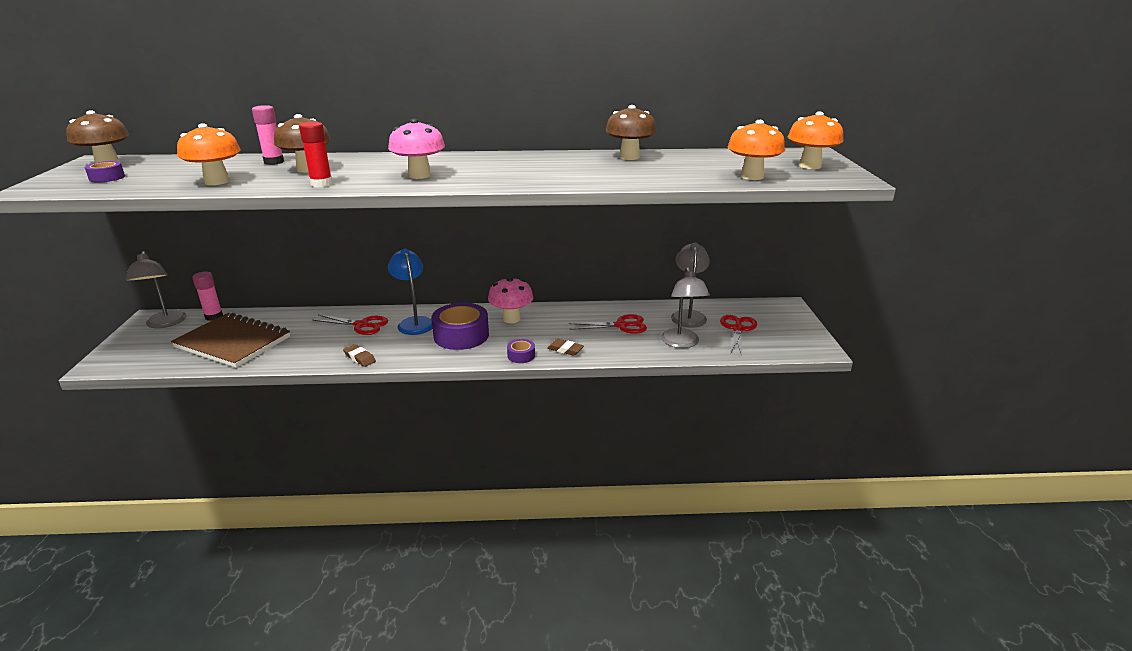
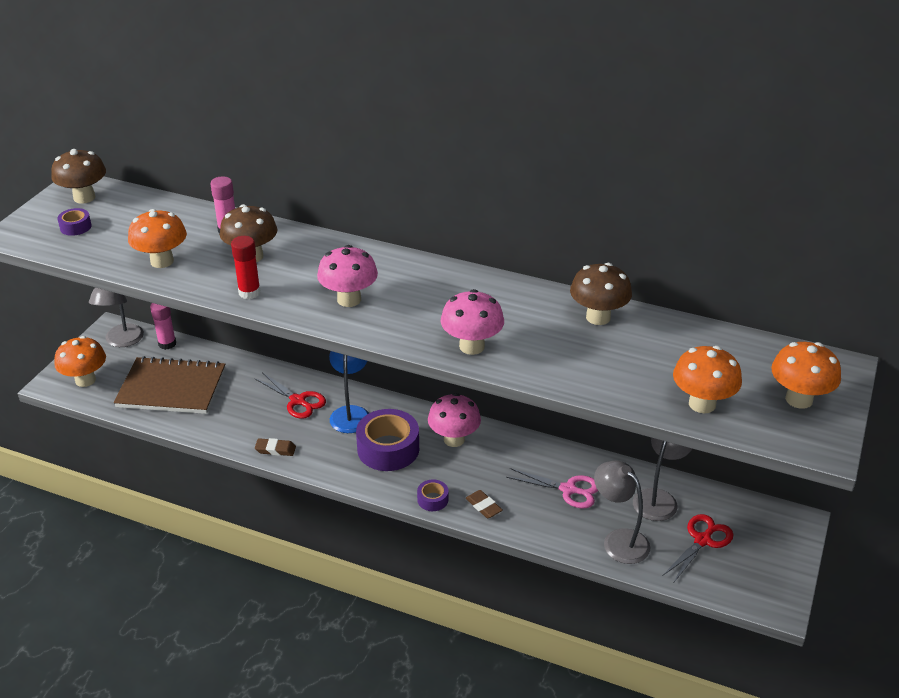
camera: 25 degrees right, 10 degrees up
brown notebook [171,312,290,368] -> brown notebook turned 45 degrees counterclockwise [114,356,225,414]
brown eraser [343,344,376,367] -> brown eraser turned 60 degrees counterclockwise [255,438,296,456]
red scissors [569,314,647,334] -> pink scissors [506,468,598,509]
grey lamp [661,267,710,348] -> grey lamp turned 120 degrees clockwise [594,461,651,564]
none -> orange mushroom [54,336,106,387]
none -> pink mushroom [441,289,504,355]

